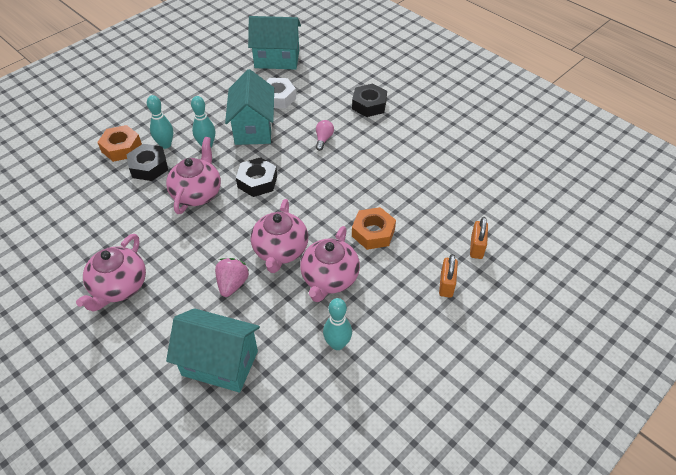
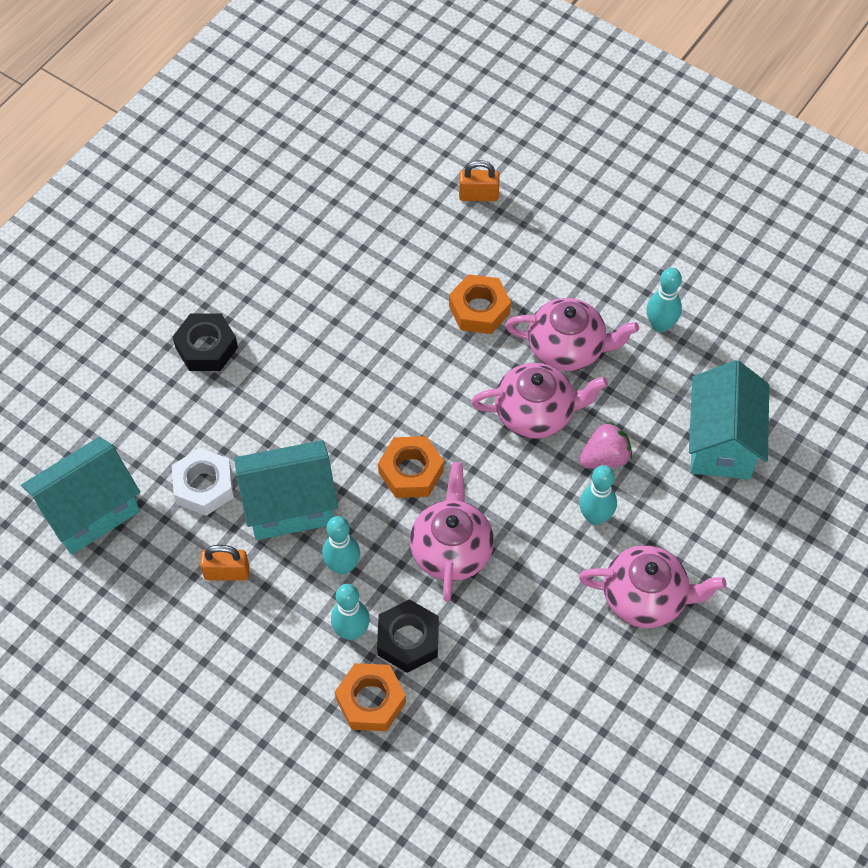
camera: 100 degrees left, 10 degrees up
pink teapot [166,137,221,214] -> pink teapot turned 90 degrees clockwise [410,462,494,602]
pink strawberry [215,258,249,297] -> pink strawberry turned 150 degrees clockwise [579,421,632,468]
black nut [236,157,277,197] -> orange nut [378,436,444,498]
turquoise house [248,16,301,69] -> turquoise house turned 60 degrees clockwise [21,437,140,555]
pink light bulb [316,120,334,151] -> none
orange padlock [439,254,458,298] -> orange padlock moved to [200,545,249,580]
none -> turquoise bowling pin [579,465,617,525]

